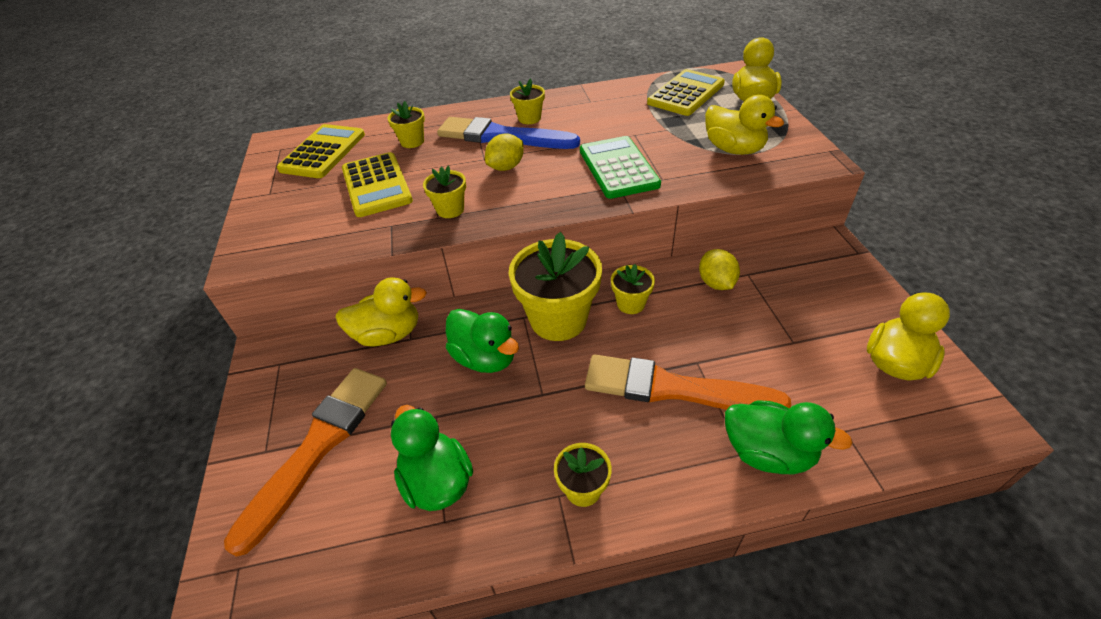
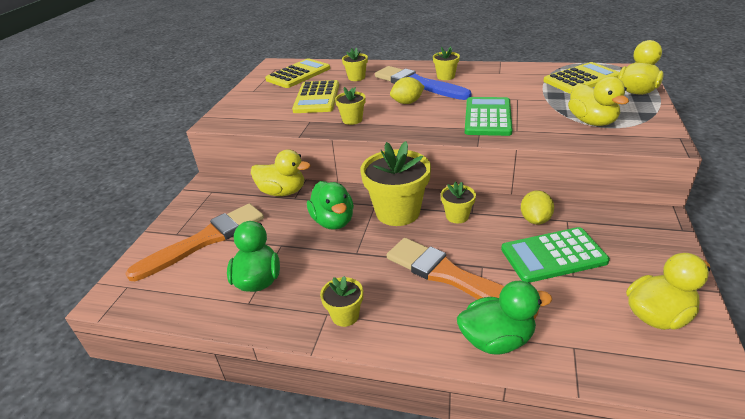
camera: 25 degrees right, 10 degrees down
green duck [725,400,853,474] -> green duck turned 60 degrees counterclockwise [457,281,552,355]
none -> green calculator [501,227,610,283]

